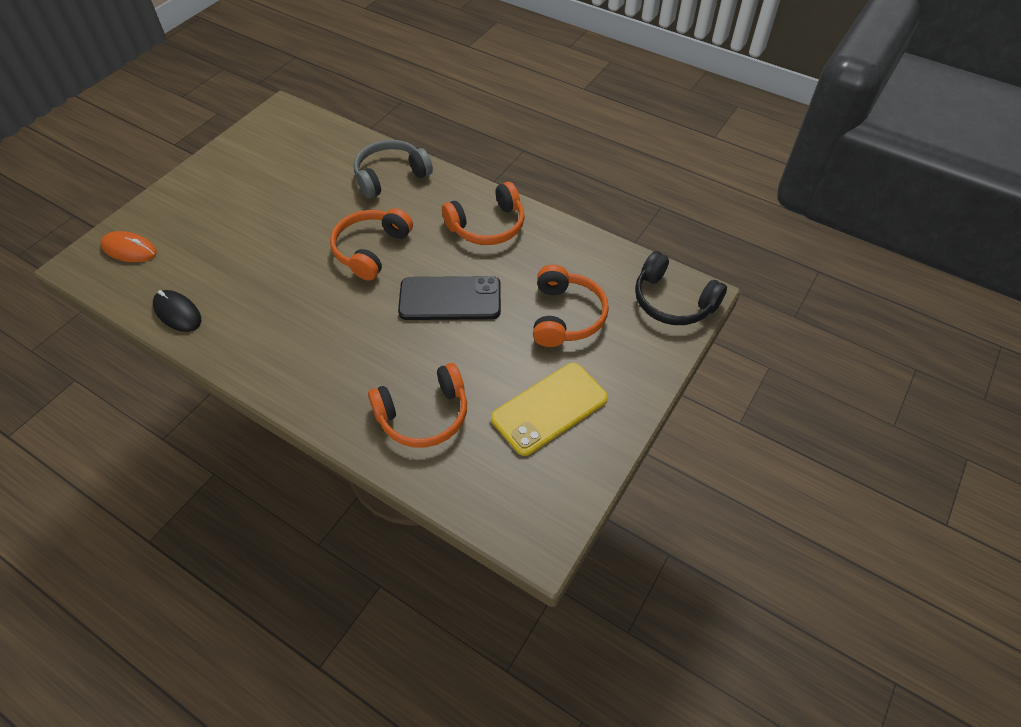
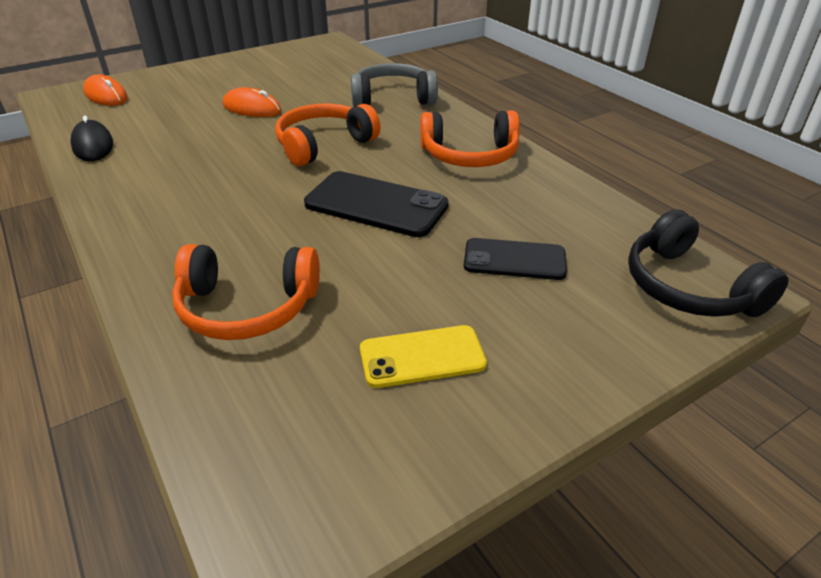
camera: 25 degrees right, 15 degrees down
yellow phone [491,363,608,456] -> yellow phone [360,325,487,388], size x0.66
orange headphones [533,265,609,347] -> black phone [464,238,567,280]
none -> orange mouse [223,87,281,117]

